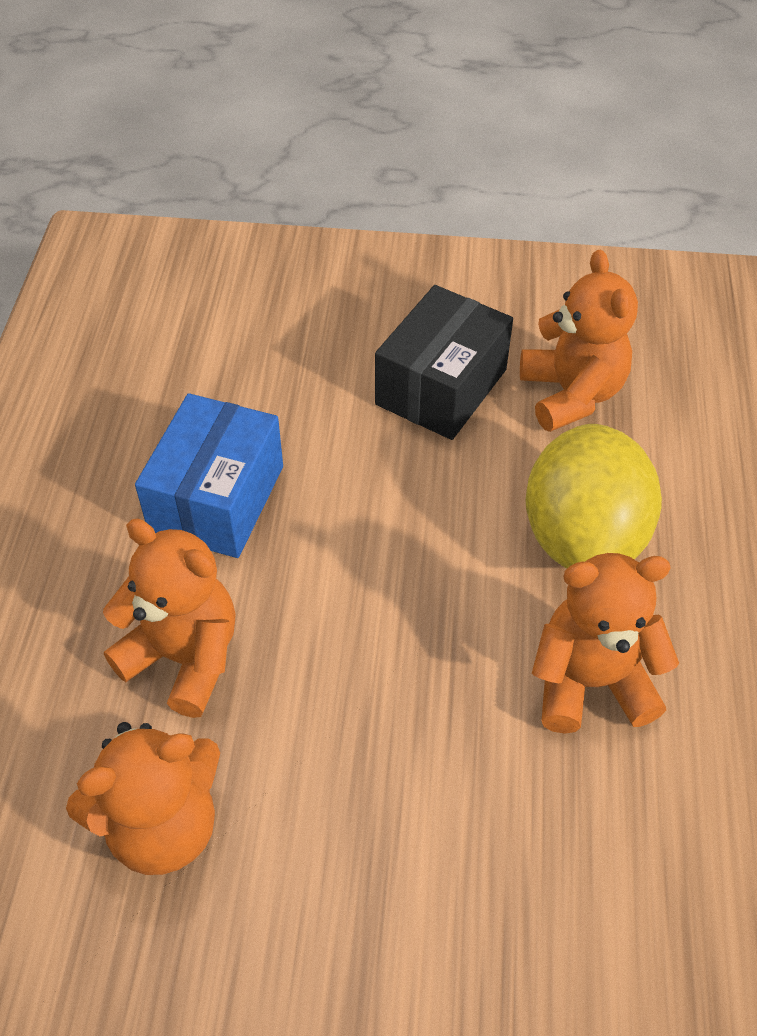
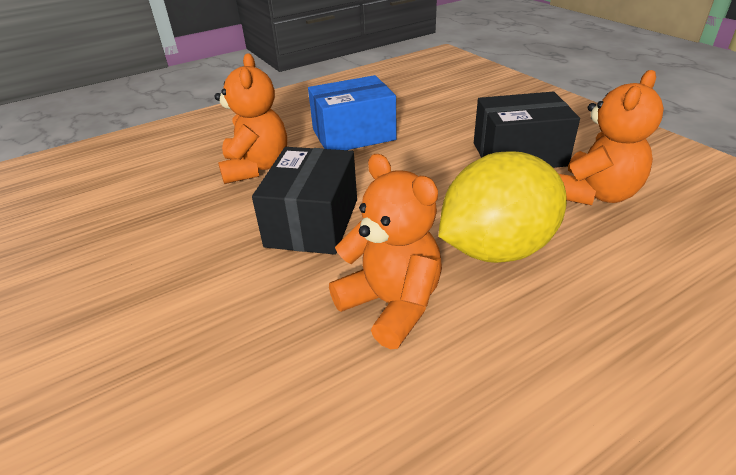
camera: 55 degrees right, 15 degrees down
orange teddy bear [66,722,220,875] -> none
none -> black box [252,147,357,255]

